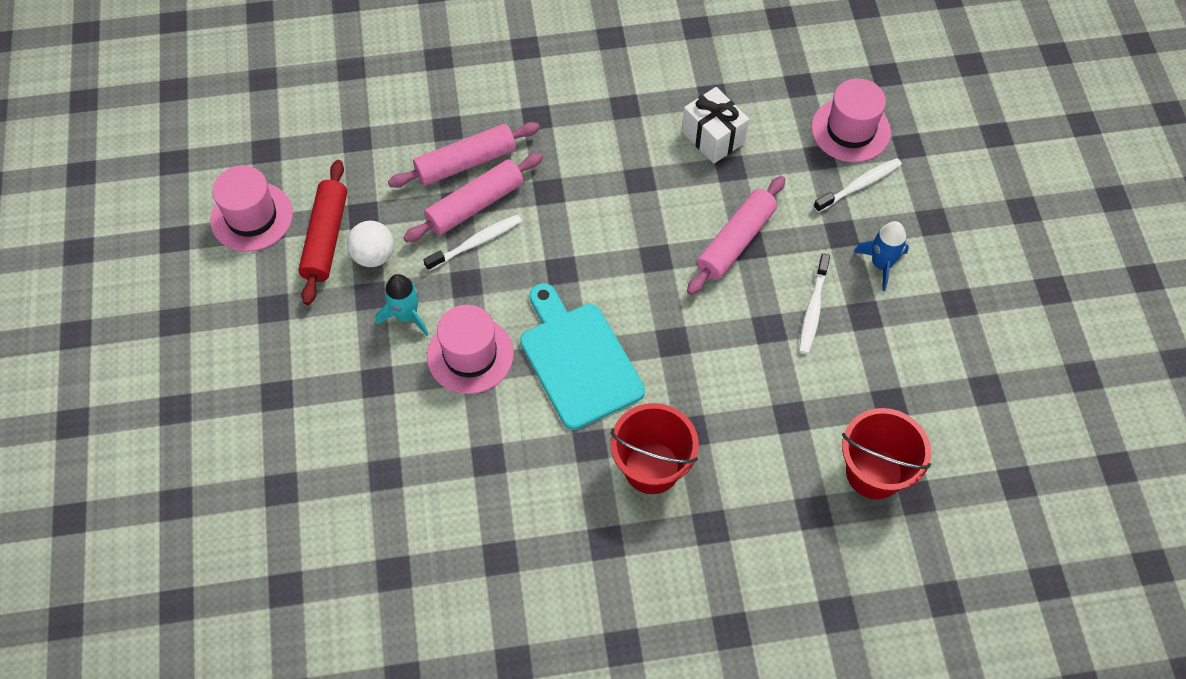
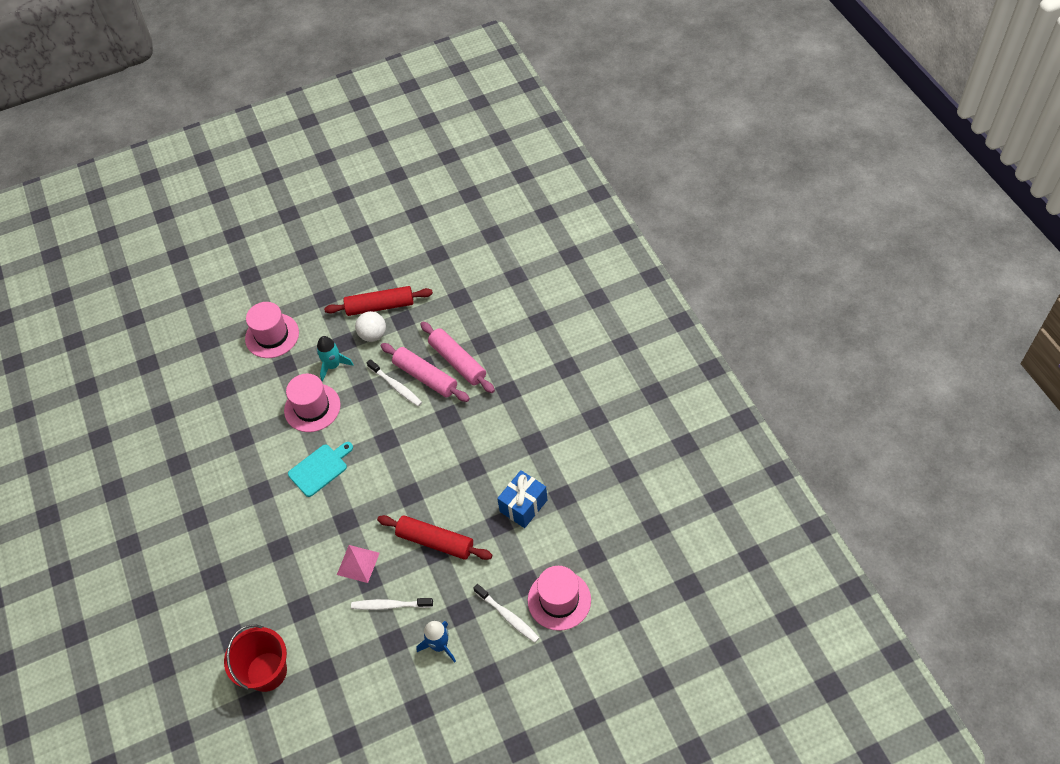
camera: 80 degrees right, 5 degrees down
pink hat [210,166,293,252] -> pink hat moved to [245,302,299,358]
turquoise cutting board [520,283,645,430] -> turquoise cutting board [288,442,353,497], size x0.63
red bucket [610,403,699,494] -> none
white gift [682,87,749,164] -> blue gift [497,470,548,528]
pink rolling pin [687,176,786,295] -> red rolling pin [377,515,492,560]
none -> pink pyramid [337,545,380,583]

